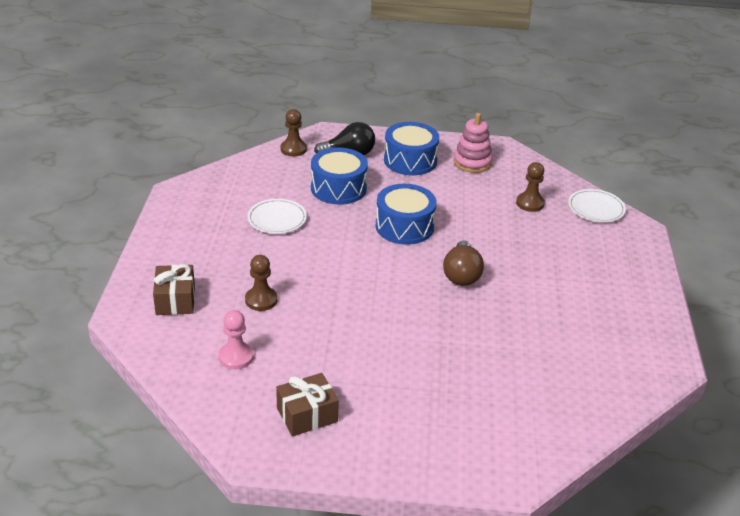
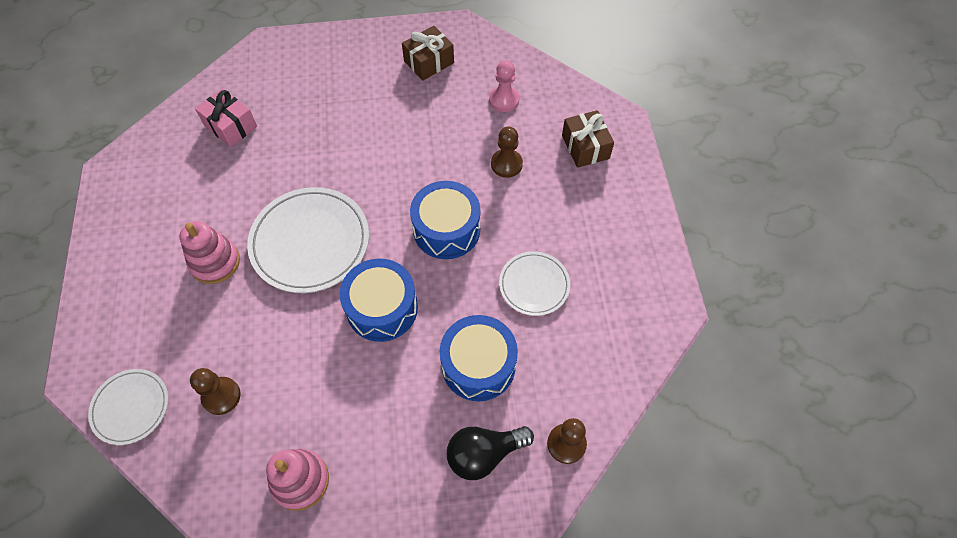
camera: 170 degrees right, 25 degrees up
blue drum [384,122,439,175] -> blue drum moved to [410,181,480,259]
brown light bulb [443,240,484,286] -> white plate [247,187,369,293]
none -> pink stacking toy [179,221,240,284]
none -> pink gift [195,88,257,147]

